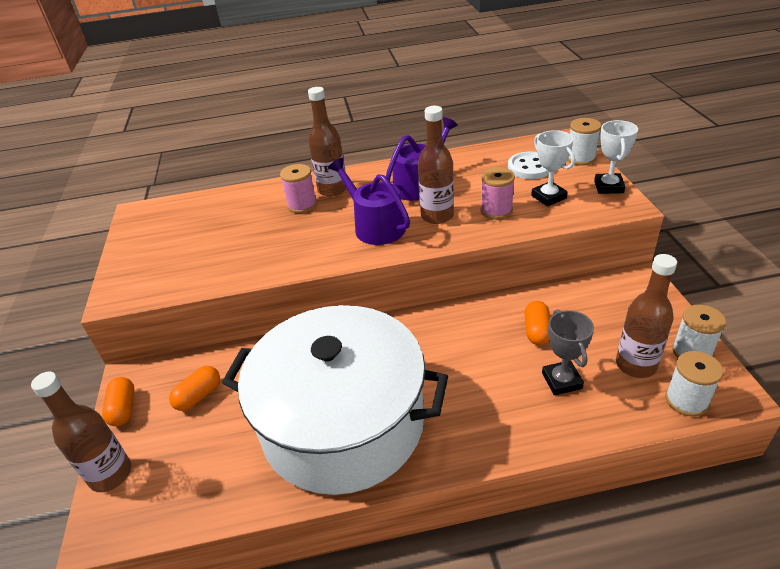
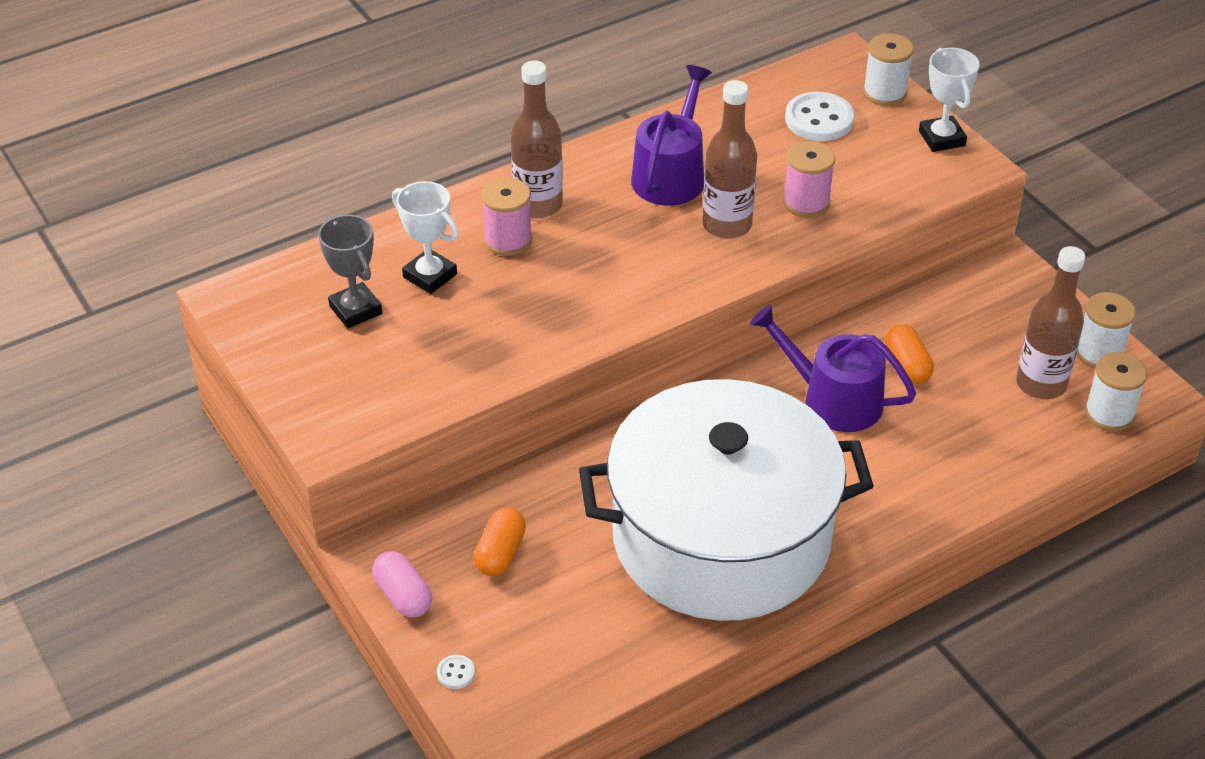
camera: 25 degrees left, 5 degrees up
brown bottle [31,372,131,492] -> white button [437,655,475,689]
orange capsule [102,377,135,426] -> pink capsule [372,551,432,618]
purple watering can [328,158,410,245] -> purple watering can moved to [750,305,916,432]
white trophy [531,130,575,206] -> white trophy moved to [392,181,458,294]
grey trophy [542,309,594,395] -> grey trophy moved to [318,215,382,328]

